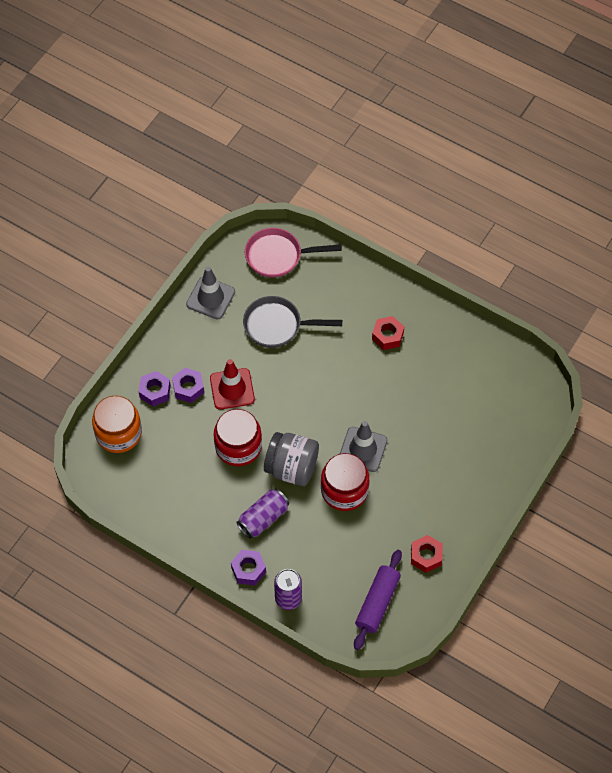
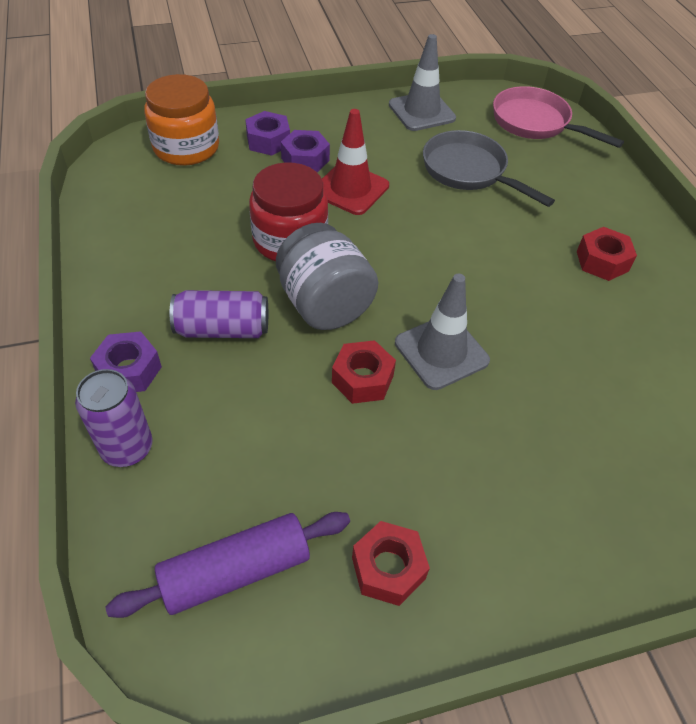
camera: 40 degrees right, 10 degrees down
red jar [321,453,369,511] -> red nut [332,340,396,404]

